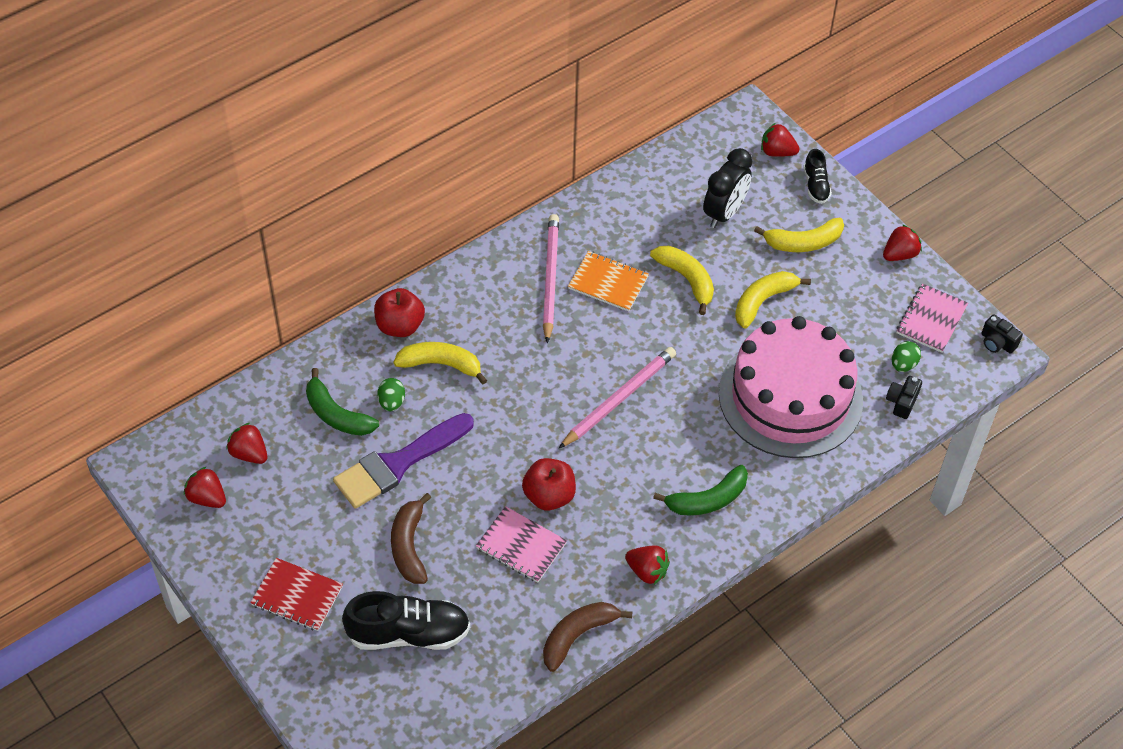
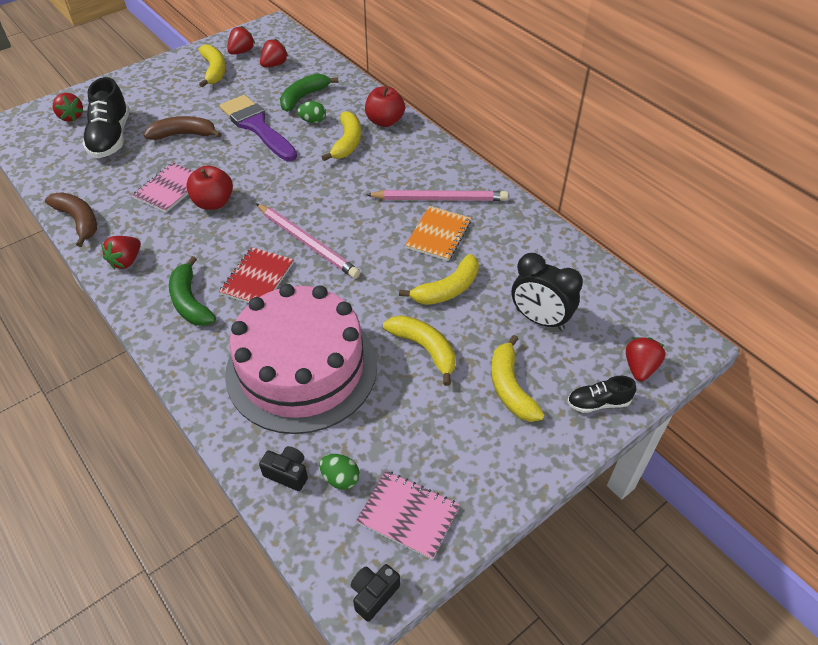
camera: 90 degrees right, 5 degrees down
red notebook [250,558,343,631] -> red notebook moved to [219,247,294,303]
red strawberry [883,224,922,261] -> red strawberry moved to [53,93,84,122]
none -> yellow banana [199,45,226,88]

